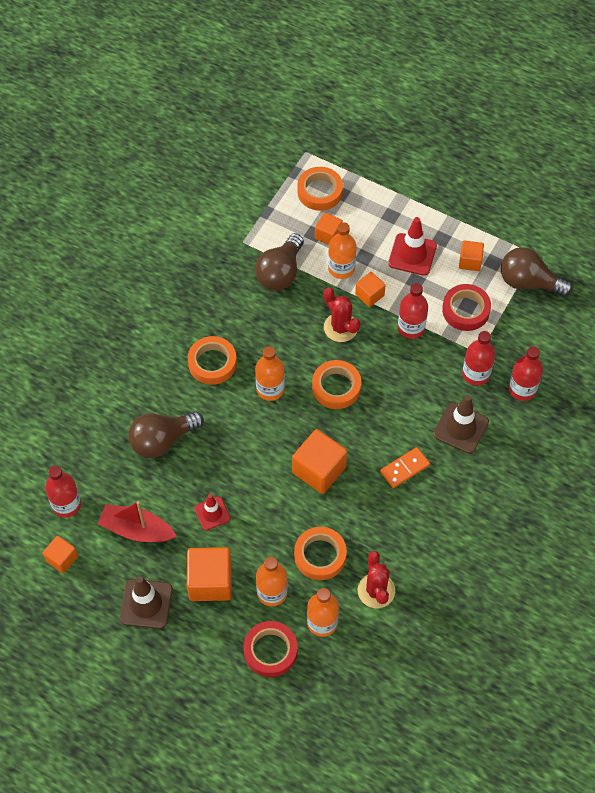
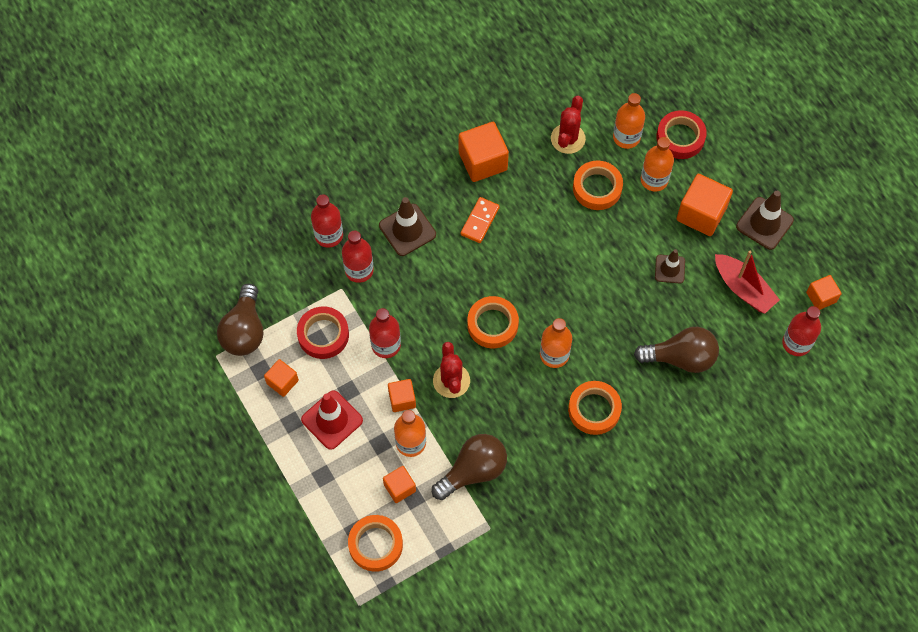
camera: 150 degrees left, 5 degrees up
red traffic cone [194,494,231,531] -> brown traffic cone [655,249,685,284]
orange cube [292,429,347,494] -> orange cube moved to [459,122,509,182]
orange domino [380,447,430,488] -> orange domino turned 60 degrees counterclockwise [460,197,500,243]
brown light bulb [501,247,573,297] -> brown light bulb turned 45 degrees clockwise [217,284,263,356]

